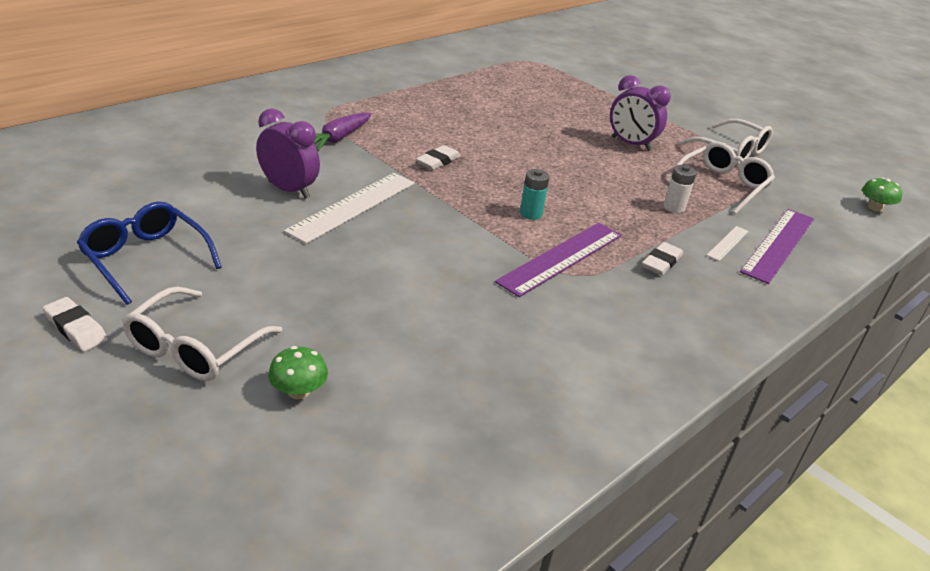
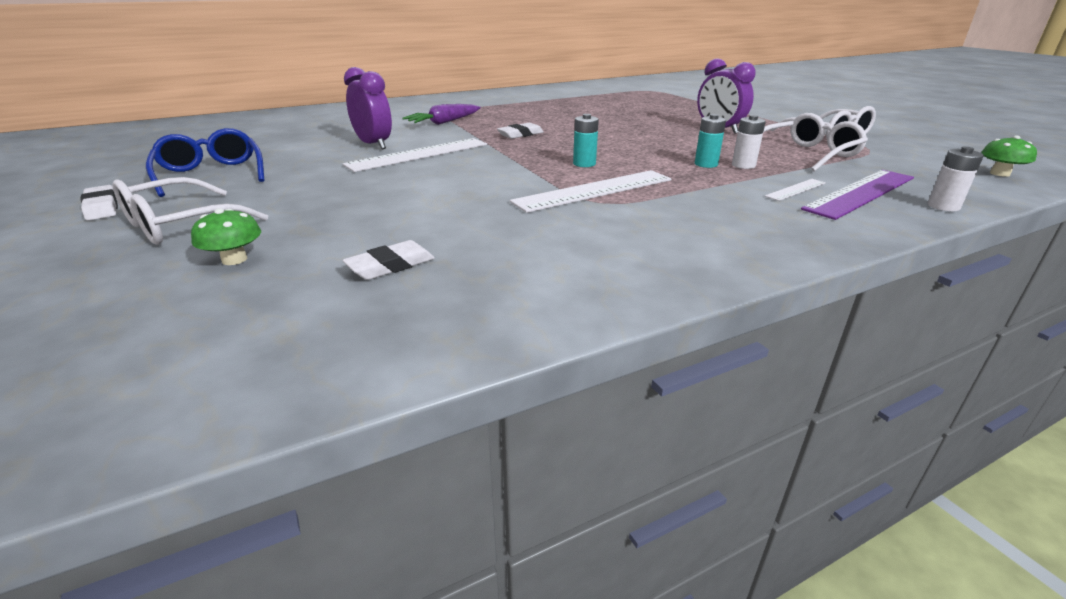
camera: 20 degrees right, 5 degrees down
purple ruler [495,223,622,297] -> white ruler [510,170,671,213]
white eraser [642,242,683,275] -> white eraser moved to [342,240,435,280]
none -> turquoise battery [695,114,726,168]
none -> white battery [928,147,984,211]

